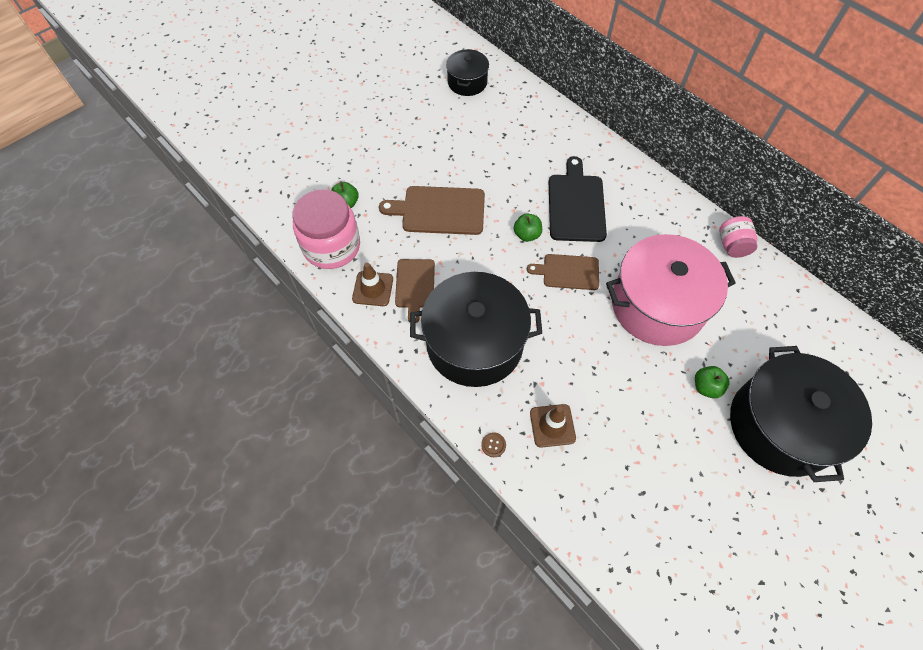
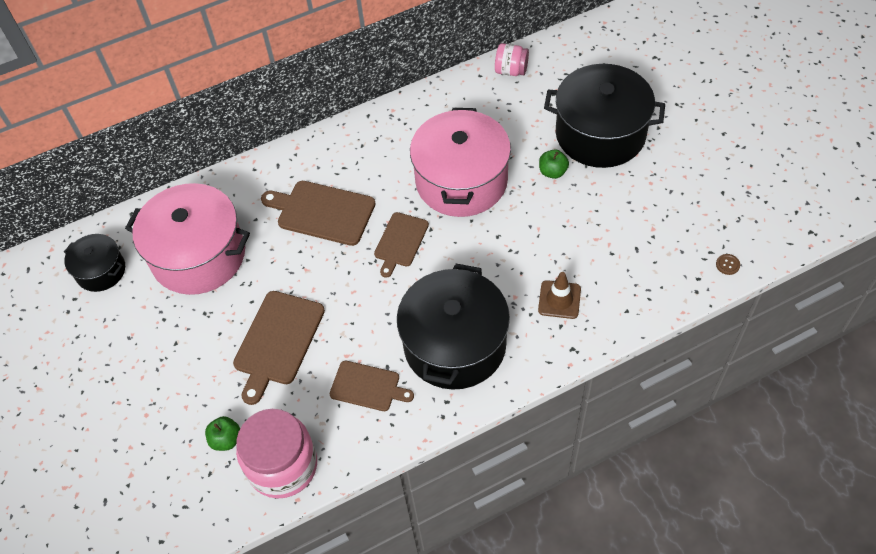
camera: 70 degrees left, 5 degrees down
brown traffic cone [352,263,393,306] -> none
brown button [481,432,506,457] -> brown button moved to [716,254,740,275]
green apple [514,213,542,242] -> none
black cutting board [549,156,607,242] -> brown cutting board [261,181,376,246]
pink jar [719,216,758,258] -> pink jar moved to [495,43,529,76]
none -> pink pot [125,183,250,295]

